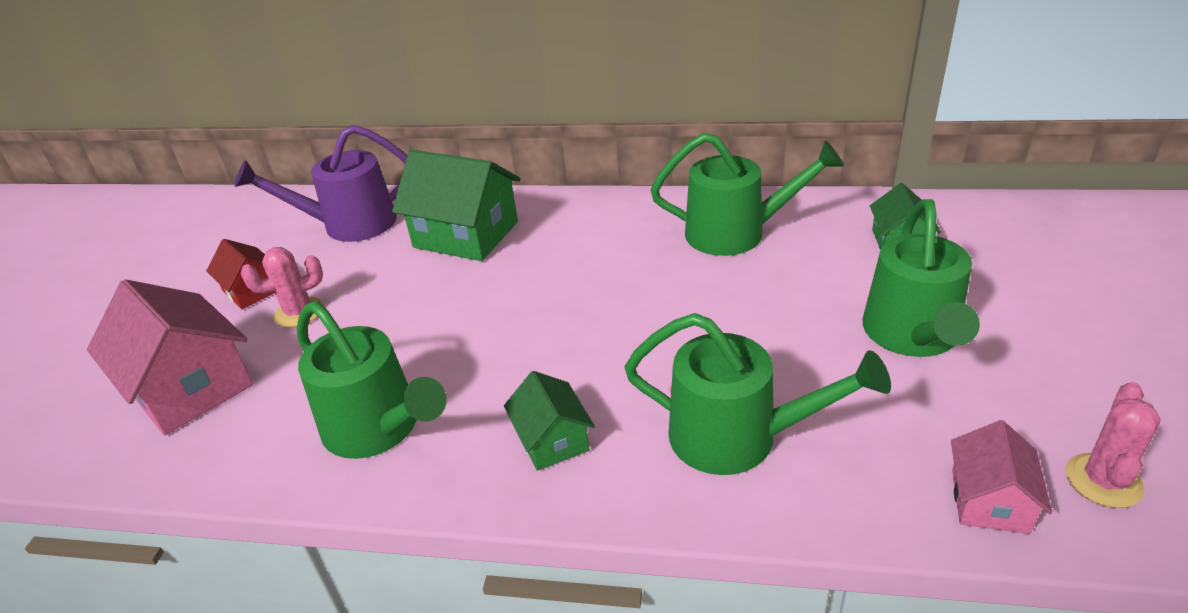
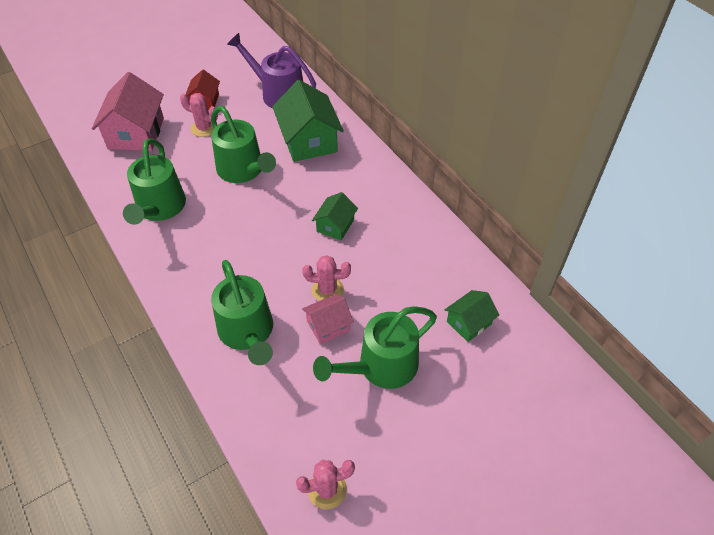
camera: 45 degrees right, 15 degrees up
green house [504,371,595,471] -> green house moved to [312,192,358,240]
green watering can [651,133,844,256] -> green watering can moved to [211,106,276,183]
pink house [951,420,1052,534] -> pink house moved to [302,294,354,344]
none -> pink cactus [302,255,351,301]

